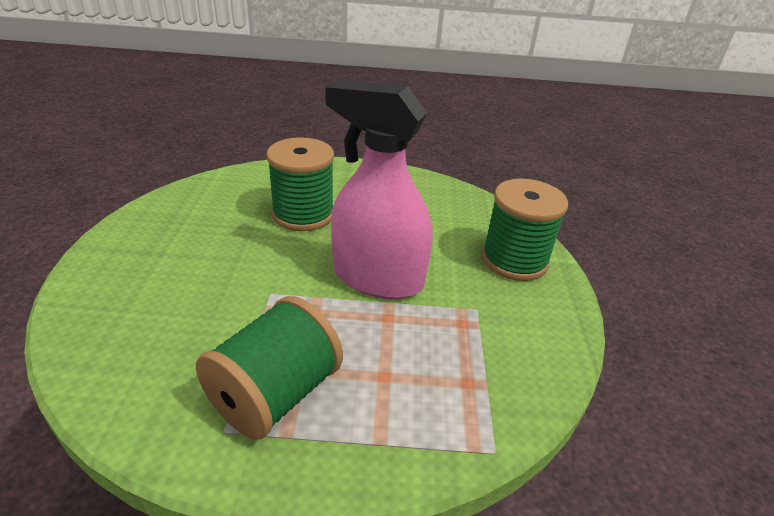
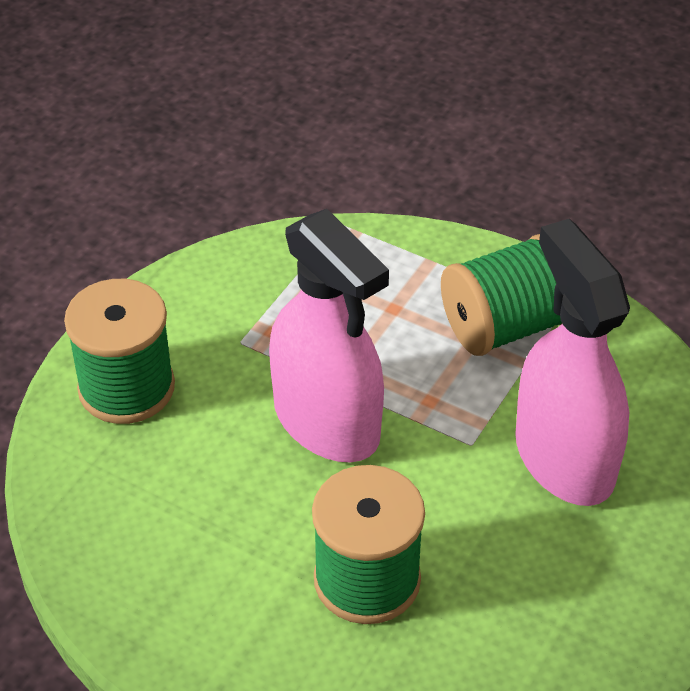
camera: 150 degrees left, 10 degrees up
none -> pink spray bottle [515,219,630,506]

